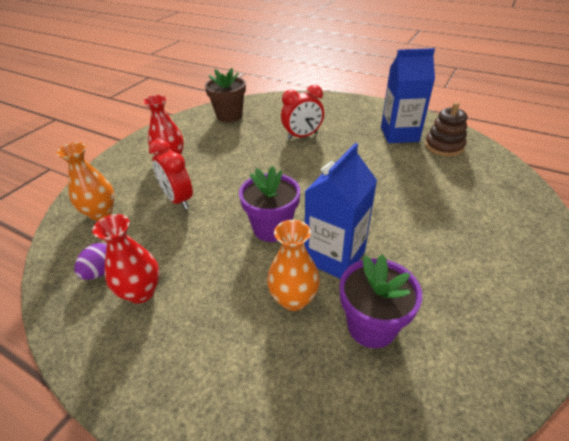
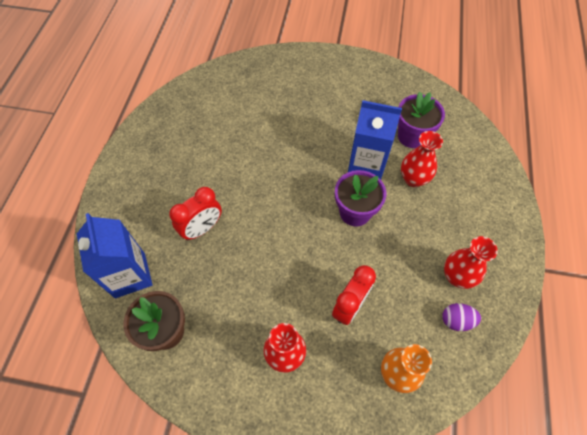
camera: 110 degrees left, 20 degrees up
orange vase [267,220,320,311] -> red vase [401,131,443,187]
red clock [281,85,324,140] -> red clock turned 90 degrees clockwise [169,187,222,240]
blue carton [381,48,435,143] -> blue carton moved to [77,213,153,298]
brown stacking toy [425,102,467,157] -> none

